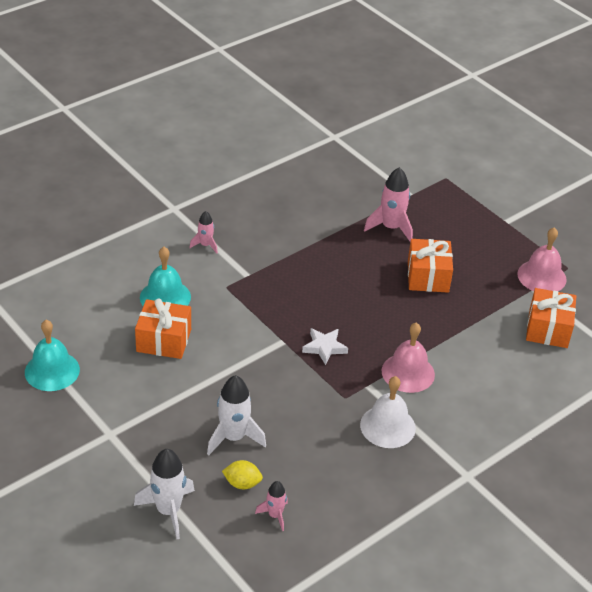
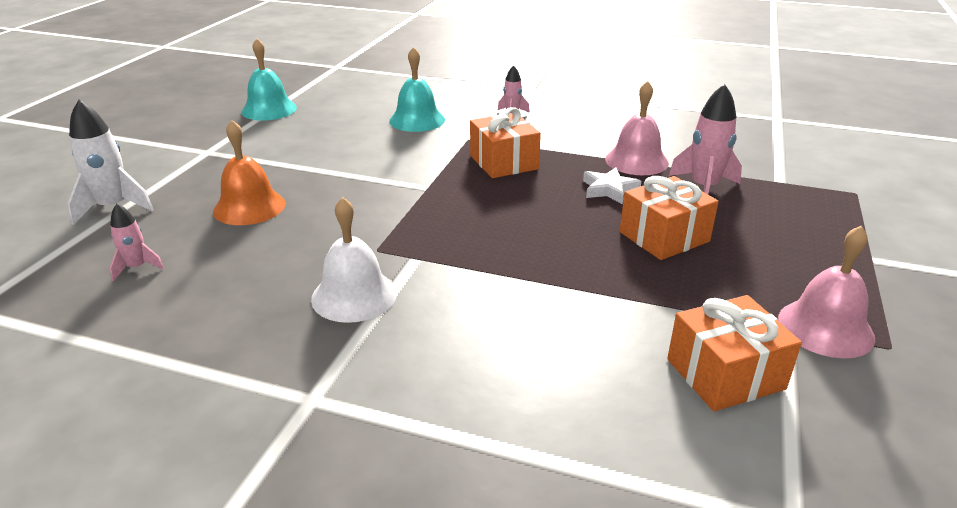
camera: 60 degrees right, 10 degrees down
orange gift [135,298,191,359] -> orange gift moved to [470,107,541,178]
white rocket [207,375,266,455] -> orange bell [213,120,285,225]
yellow lemon [222,460,263,489] -> none
white star [302,328,348,365] -> white star moved to [583,167,641,204]
pink bell [382,322,435,393] -> pink bell moved to [605,81,669,175]

